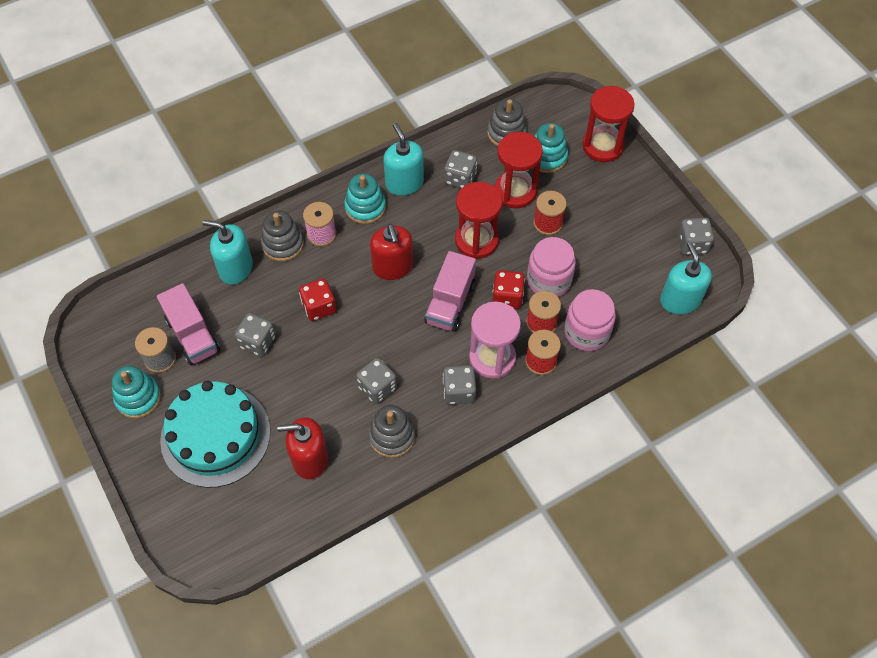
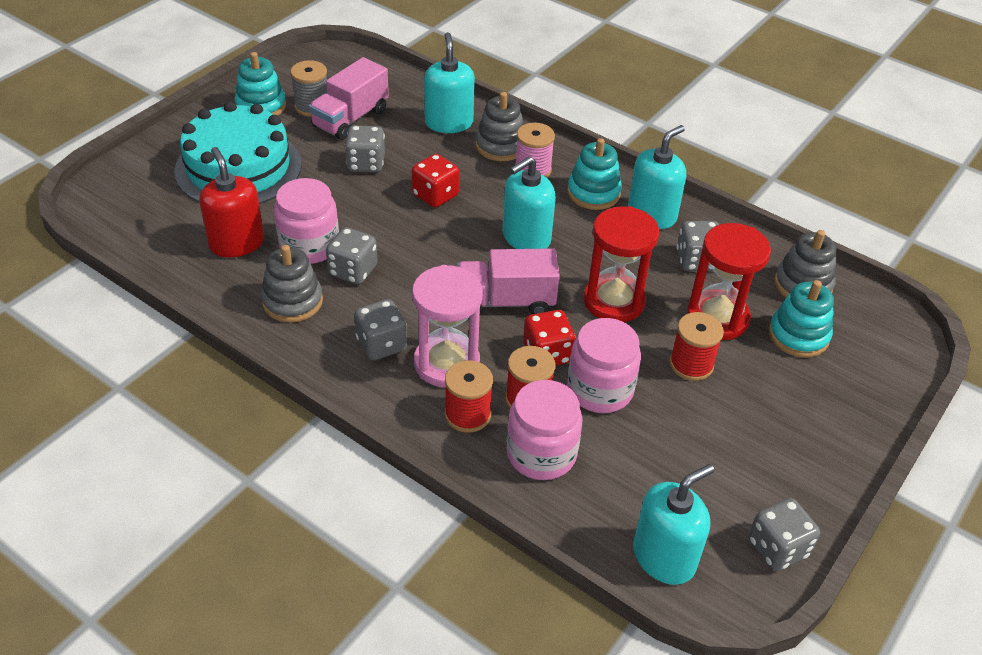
camera: 65 degrees right, 15 degrees down
red soap dispenser [370,224,413,280] -> turquoise soap dispenser [503,156,556,249]
red hourglass [582,86,635,162] -> none
none -> pink jar [274,178,339,264]

